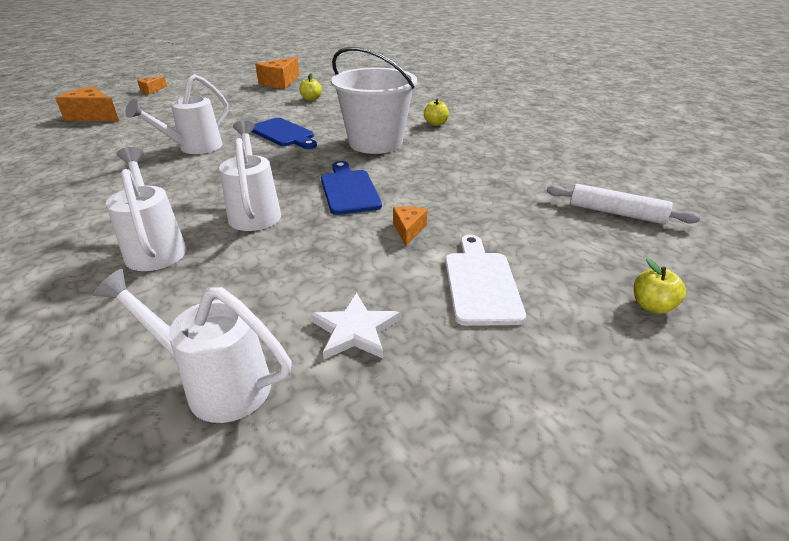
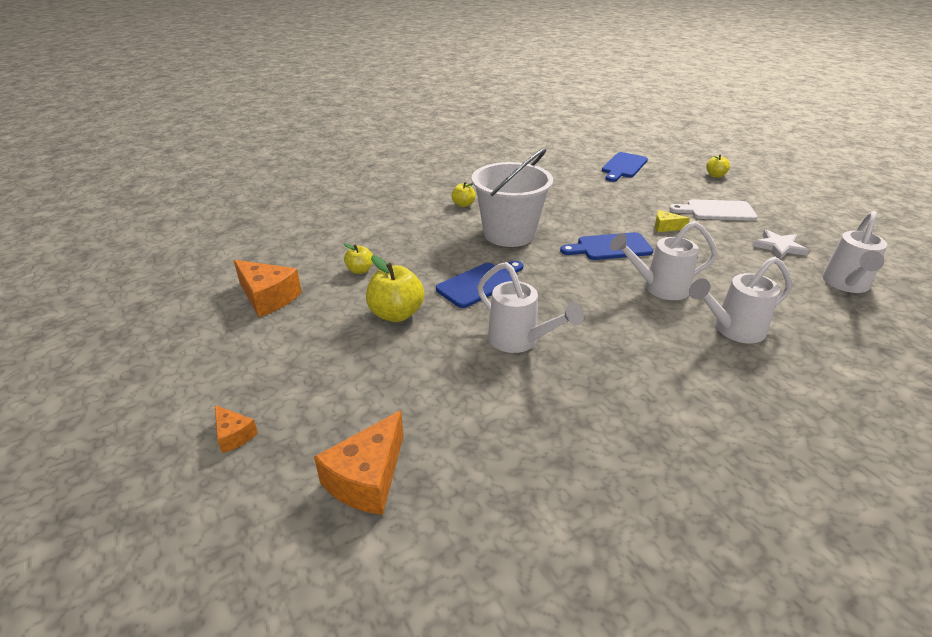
camera: 85 degrees left, 0 degrees up
orange cheese [393,206,428,246] -> yellow cheese [655,210,690,232]
white rolling pin [547,184,700,224] -> blue cutting board [602,152,648,182]
none -> yellow apple [366,255,425,322]

